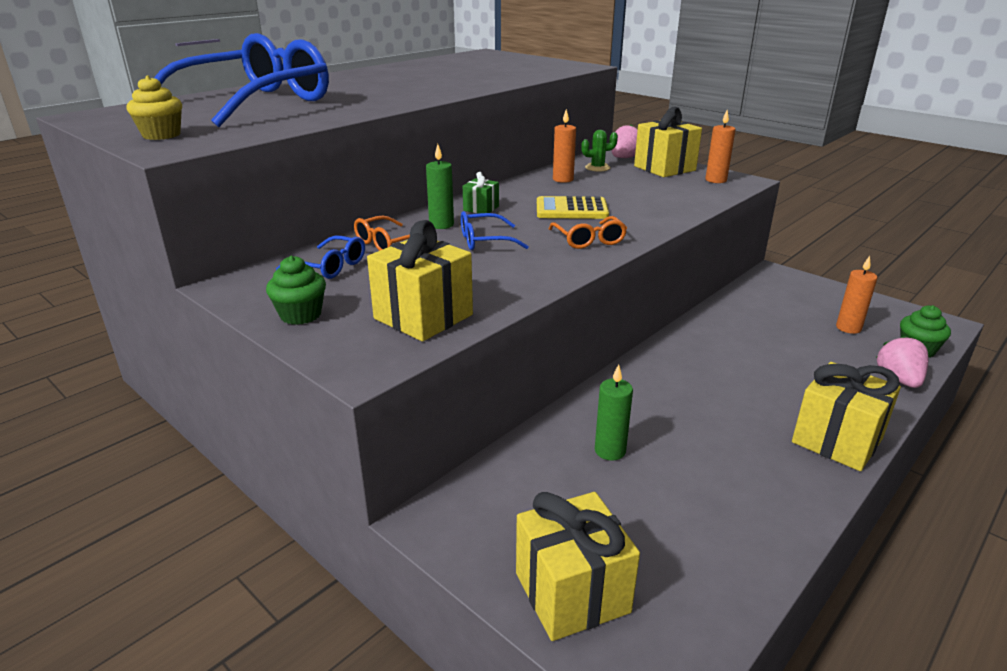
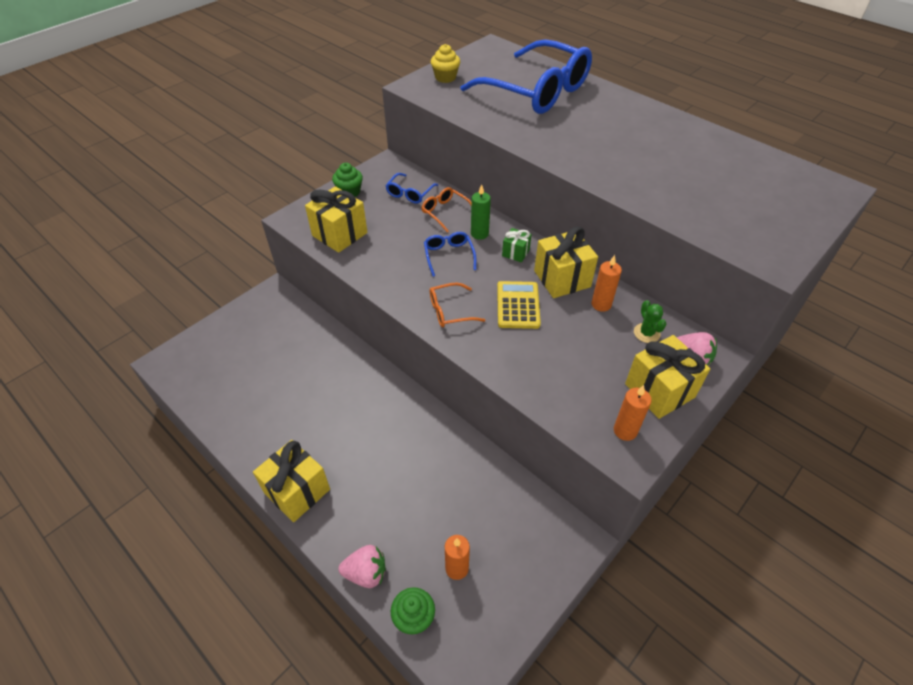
camera: 90 degrees right, 20 degrees up
yellow gift [516,492,640,641] -> yellow gift moved to [534,226,598,298]
green candle [595,364,633,461] -> none

